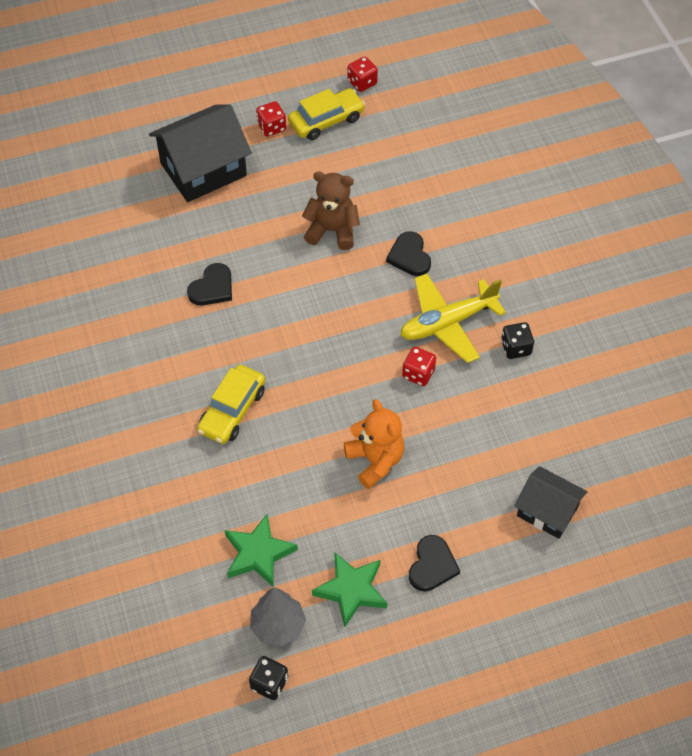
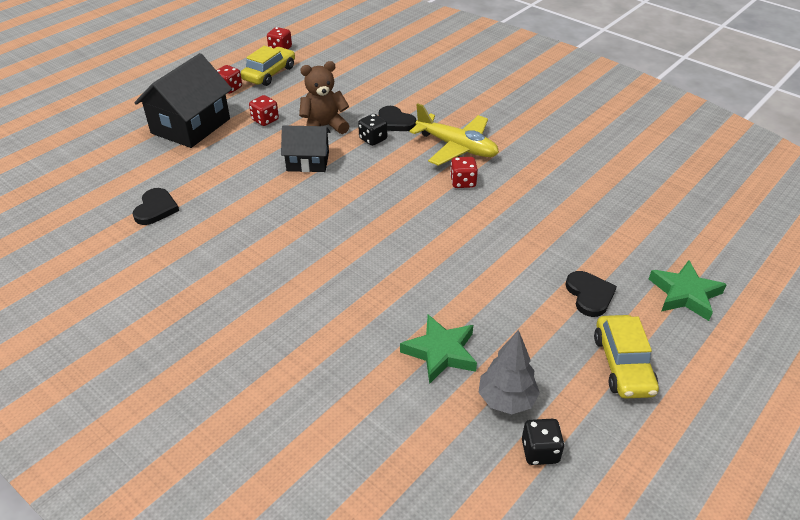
camera: 30 degrees left, 15 degrees down
black heart [187,263,232,306] -> black heart moved to [133,188,179,225]
yellow car [197,365,265,444] -> yellow car moved to [594,315,659,398]
green star [312,552,387,628] -> green star moved to [649,260,727,321]
orange teddy bear [344,399,405,489] -> none
yellow plane [401,273,506,363] -> yellow plane turned 90 degrees counterclockwise [410,104,499,166]
black dice [501,322,534,359] -> black dice moved to [358,114,387,146]
black house [515,466,587,539] -> black house moved to [281,125,330,172]
none -> red dice [249,95,279,126]

